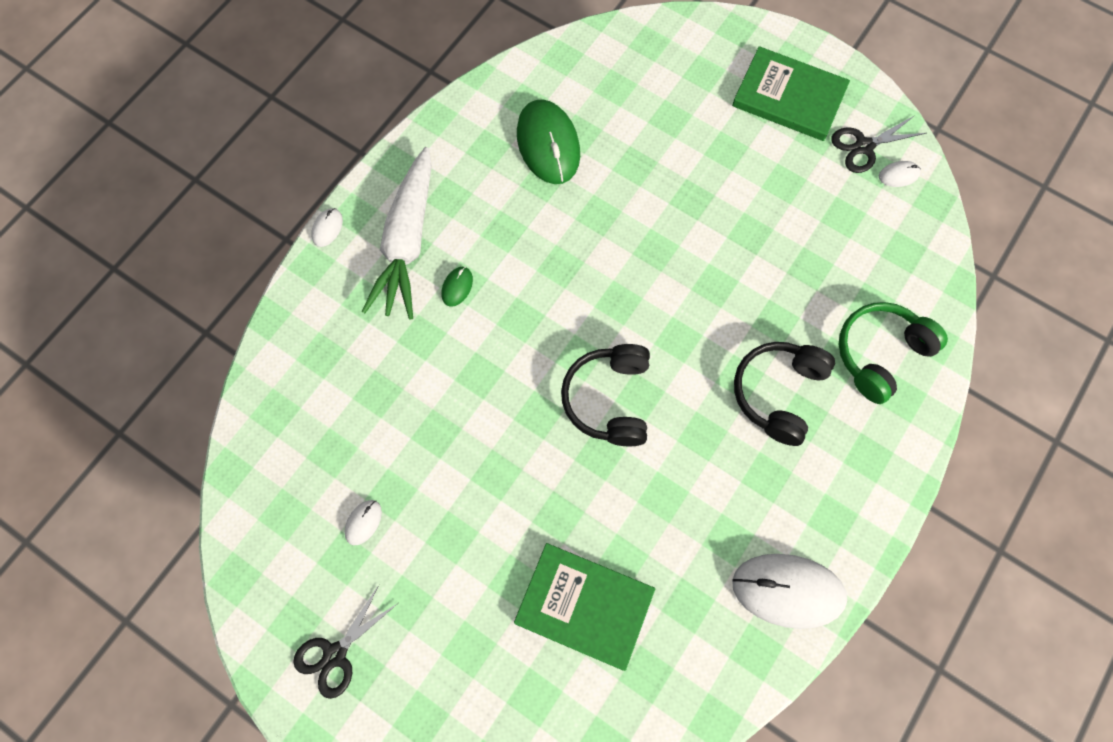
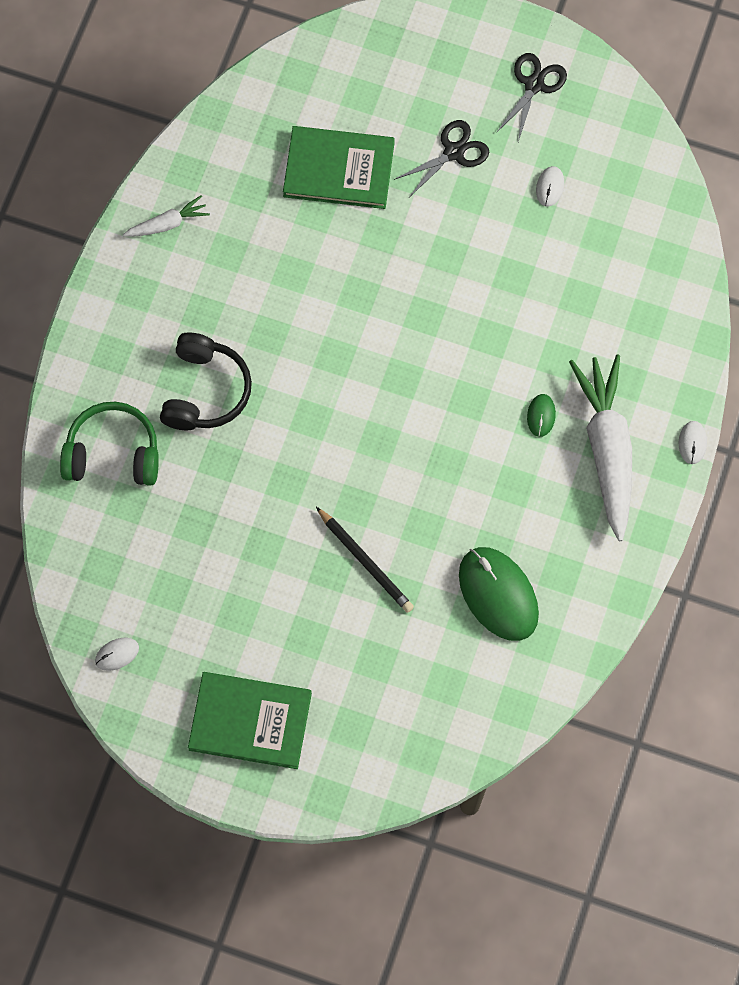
camera: 165 degrees right, 0 degrees up
black headphones [561,344,650,446] -> none
white mouse [732,554,847,629] -> white carrot [123,195,210,237]
black scissors [831,115,926,173] -> black scissors moved to [394,120,489,197]
green headphones [839,302,948,404] -> green headphones turned 120 degrees counterclockwise [60,402,159,486]
none -> black pencil [316,507,414,613]

